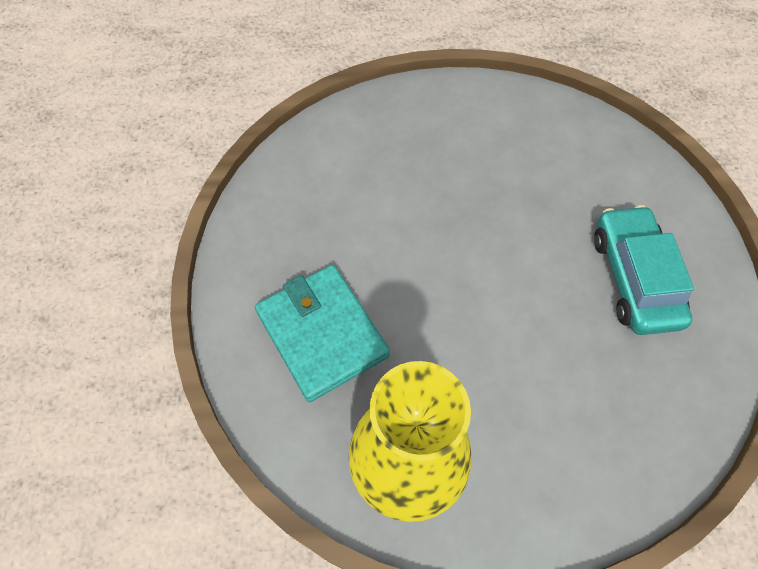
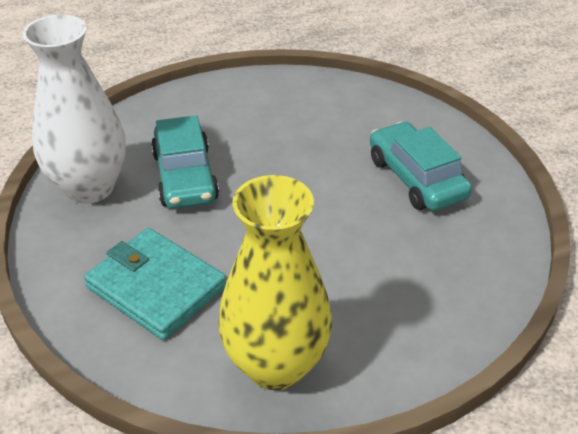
camera: 20 degrees left, 20 degrees down
none -> white vase [22,15,126,204]
none -> turquoise car [151,115,219,209]

